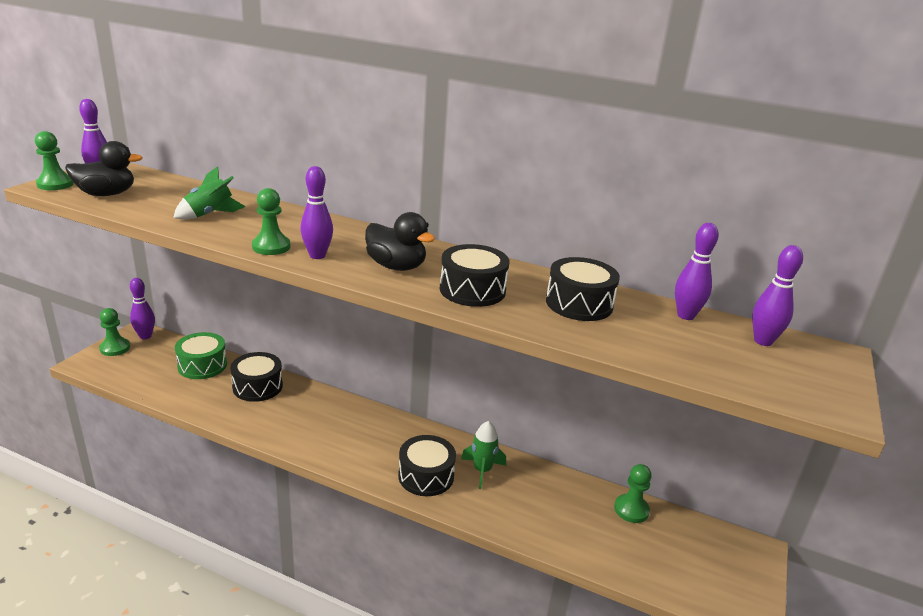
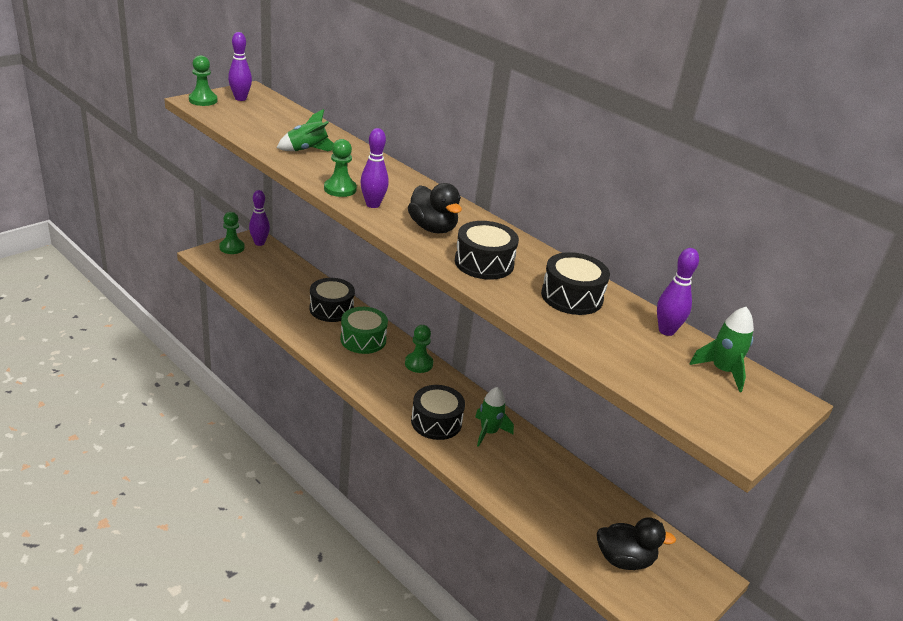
camera: 20 degrees right, 5 degrees up
black duck [65,141,143,196] -> black duck moved to [597,517,676,570]
green drum [175,332,227,379] -> green drum moved to [340,307,388,354]
green pawn [614,464,652,523] -> green pawn moved to [405,325,433,373]
purple bowling pin [752,245,803,346] -> green rocket [690,307,754,392]

